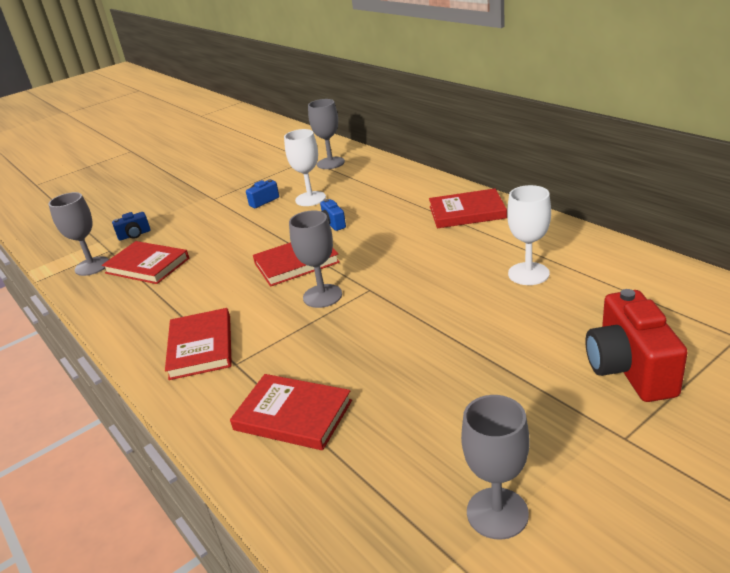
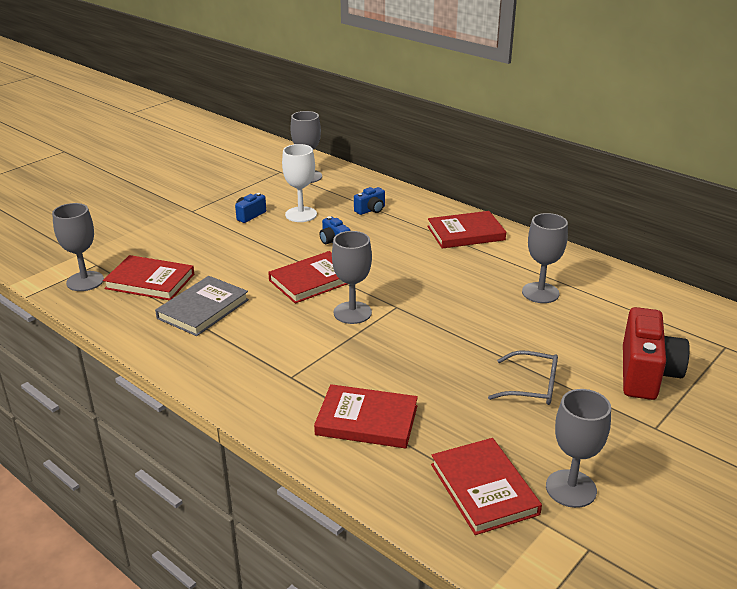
camera: 15 degrees left, 0 degrees up
blue camera [112,212,150,241] -> blue camera moved to [354,187,385,215]
red book [165,308,232,380] -> red book moved to [431,438,542,535]
white goblet [507,185,551,285] -> grey goblet [522,213,568,303]
red camera [586,289,688,402] -> red camera turned 150 degrees counterclockwise [623,307,690,400]
none -> grey book [155,276,249,336]
none -> grey glasses [488,350,558,405]

